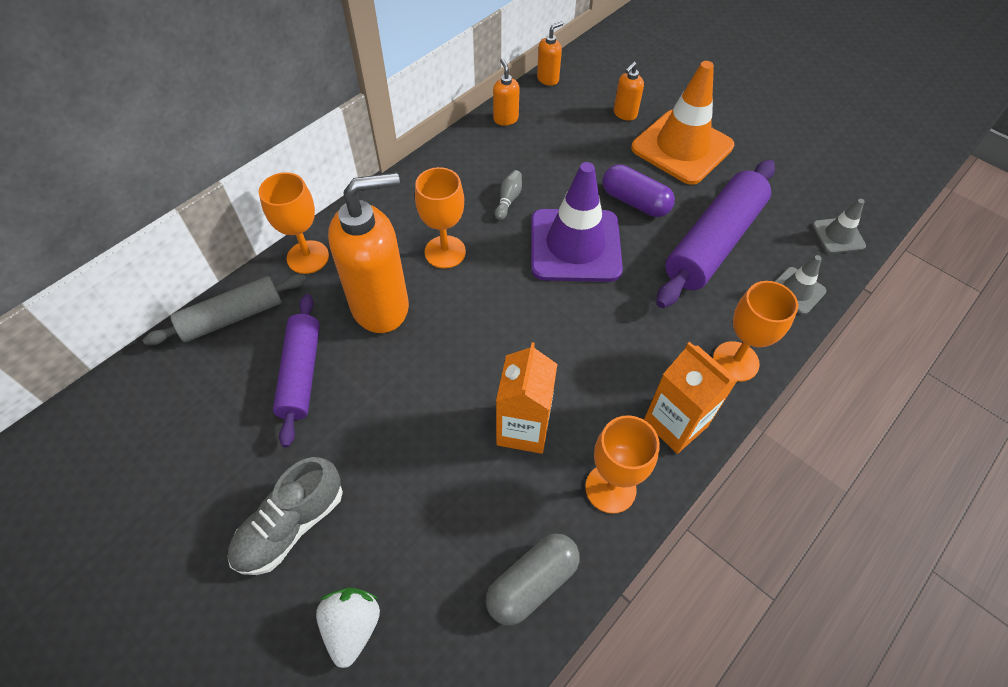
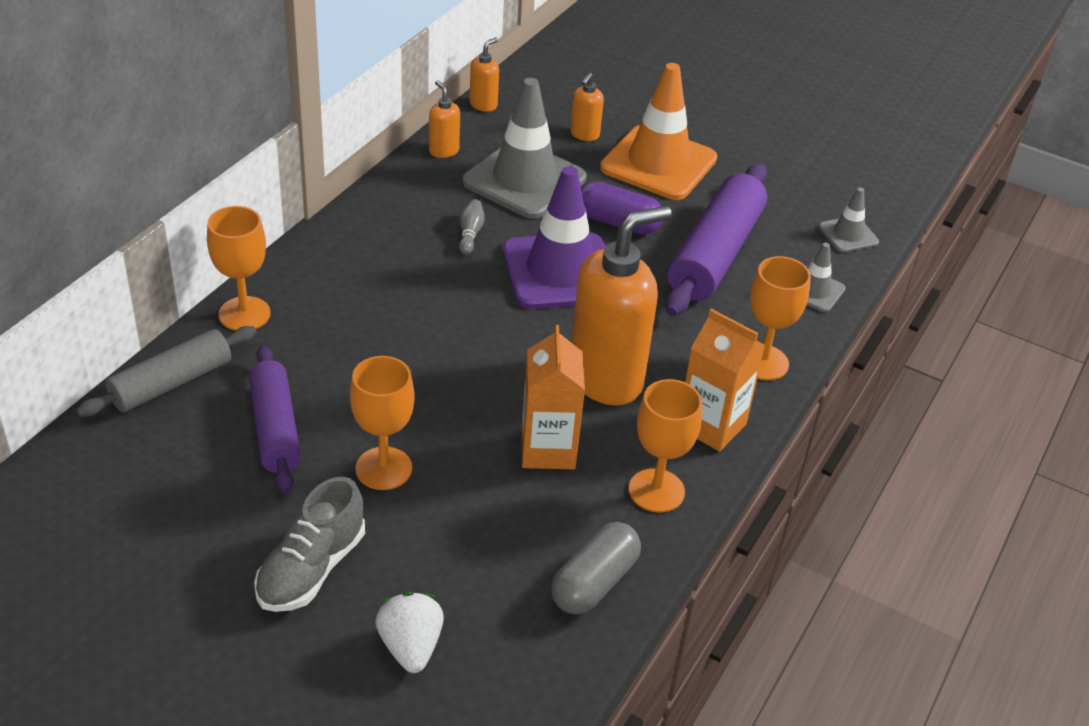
camera: 15 degrees left, 15 degrees down
orange soap dispenser [328,172,409,333] -> orange soap dispenser moved to [571,206,672,406]
orange goblet [415,167,466,268] -> orange goblet moved to [350,356,415,490]
none -> grey traffic cone [463,78,587,219]

